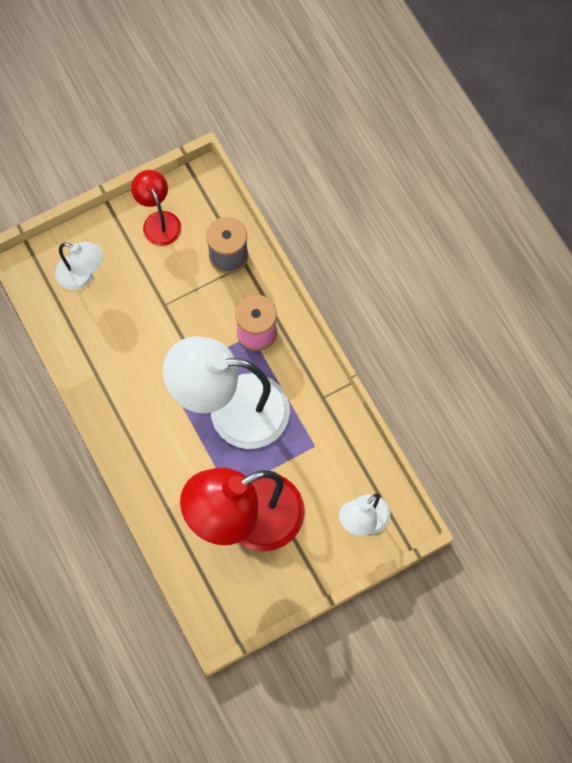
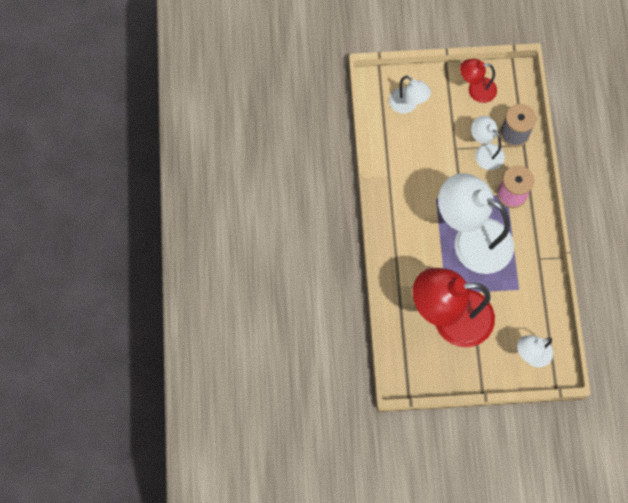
camera: 25 degrees right, 0 degrees up
red lamp [131,170,181,246] -> red lamp turned 90 degrees counterclockwise [460,59,497,103]
none -> white lamp [471,116,505,170]

